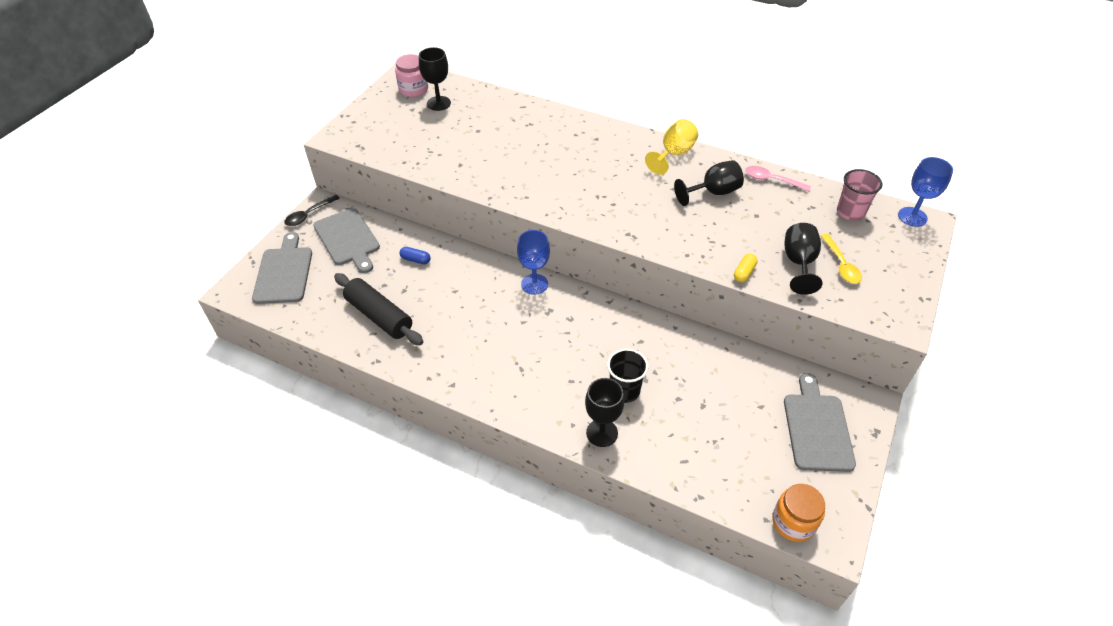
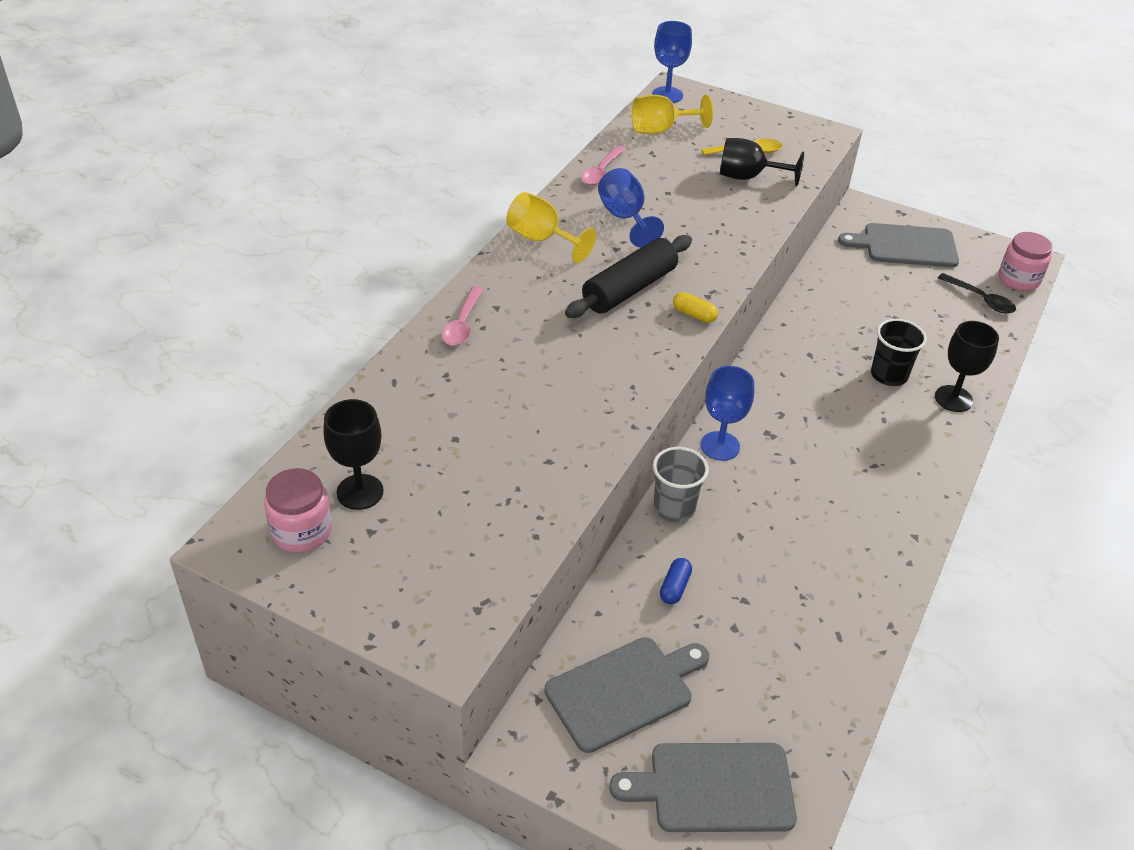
camera: 90 degrees left, 5 degrees down
black spoon [285,195,340,226] -> black spoon moved to [938,273,1016,314]
black rolling pin [334,273,423,345] -> black rolling pin moved to [565,235,692,318]
black goblet [674,160,744,206] -> blue goblet [598,168,664,247]
yellow capsule [734,254,758,282] -> yellow capsule moved to [673,292,718,323]
orange jar [772,484,825,542] -> pink jar [999,232,1052,291]
pink cup [837,169,882,221] -> yellow goblet [632,95,713,134]
none -> pink spoon [441,286,483,346]
none -> grey cup [653,447,709,522]

